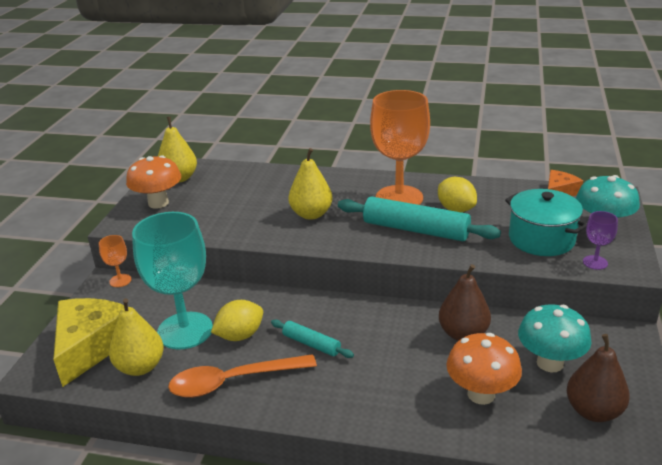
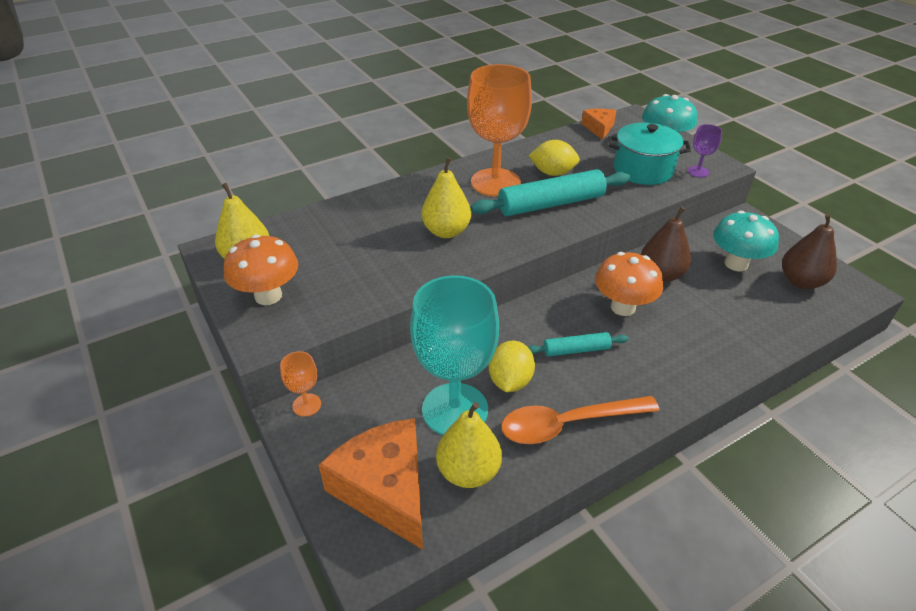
camera: 45 degrees left, 10 degrees up
yellow cheese [53,298,124,387] -> orange cheese [318,418,423,550]
orange spoon [168,354,317,398] -> orange spoon turned 45 degrees clockwise [501,396,660,444]
orange mushroom [446,333,522,405] -> orange mushroom moved to [595,252,663,316]

